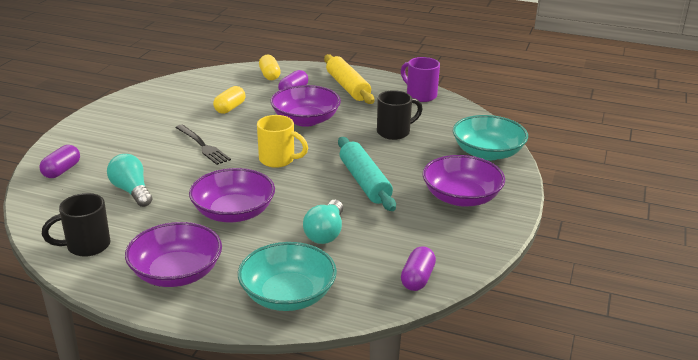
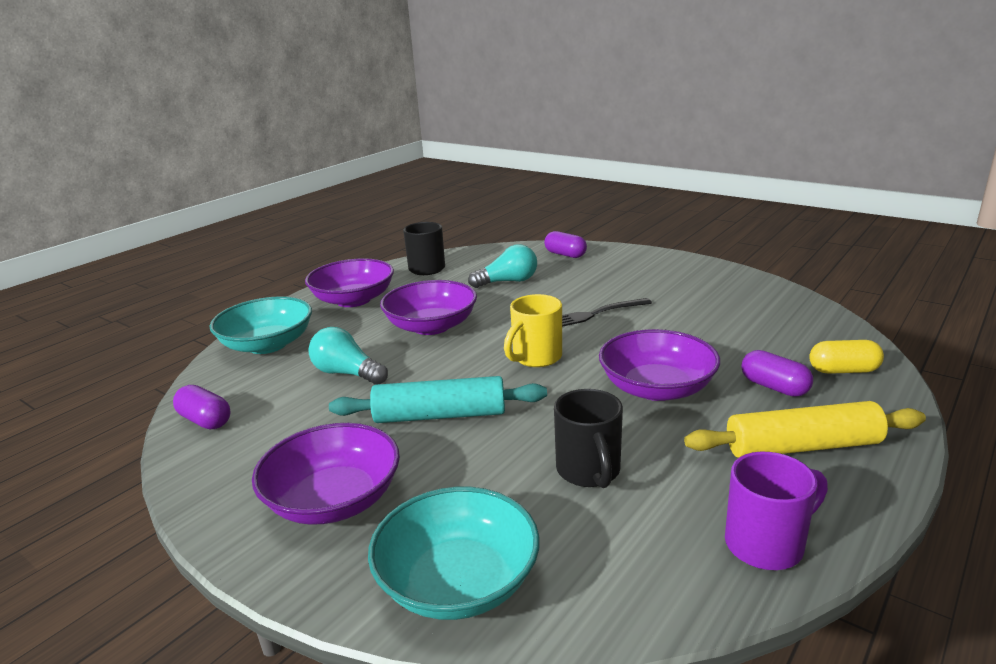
camera: 110 degrees right, 5 degrees down
yellow capsule [213,86,246,114] -> none

